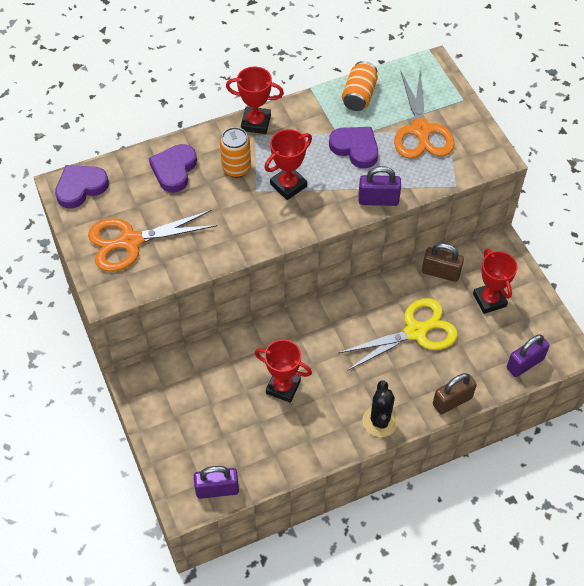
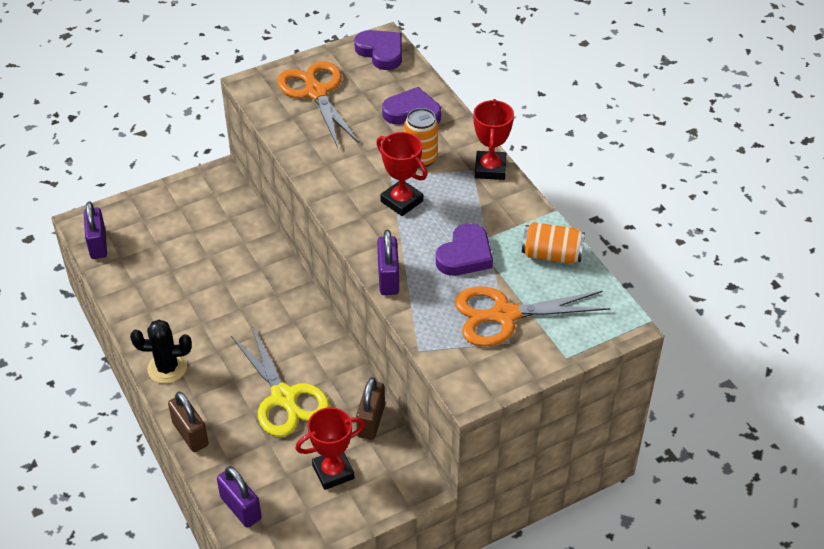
camera: 85 degrees right, 10 degrees down
red trophy [254,339,312,403] -> none

